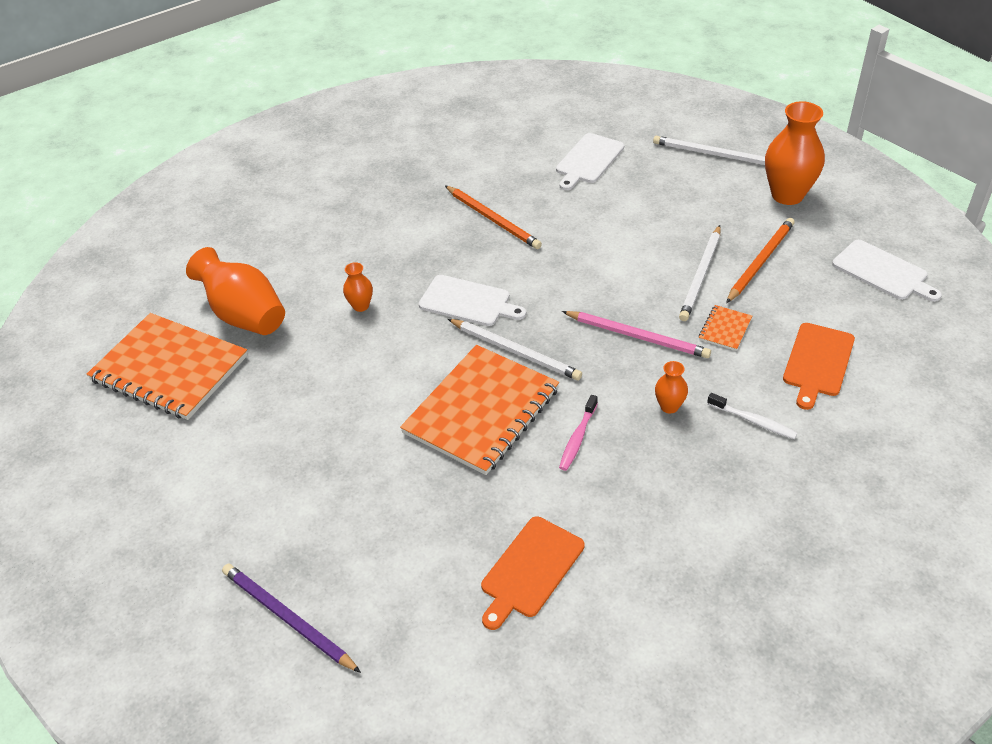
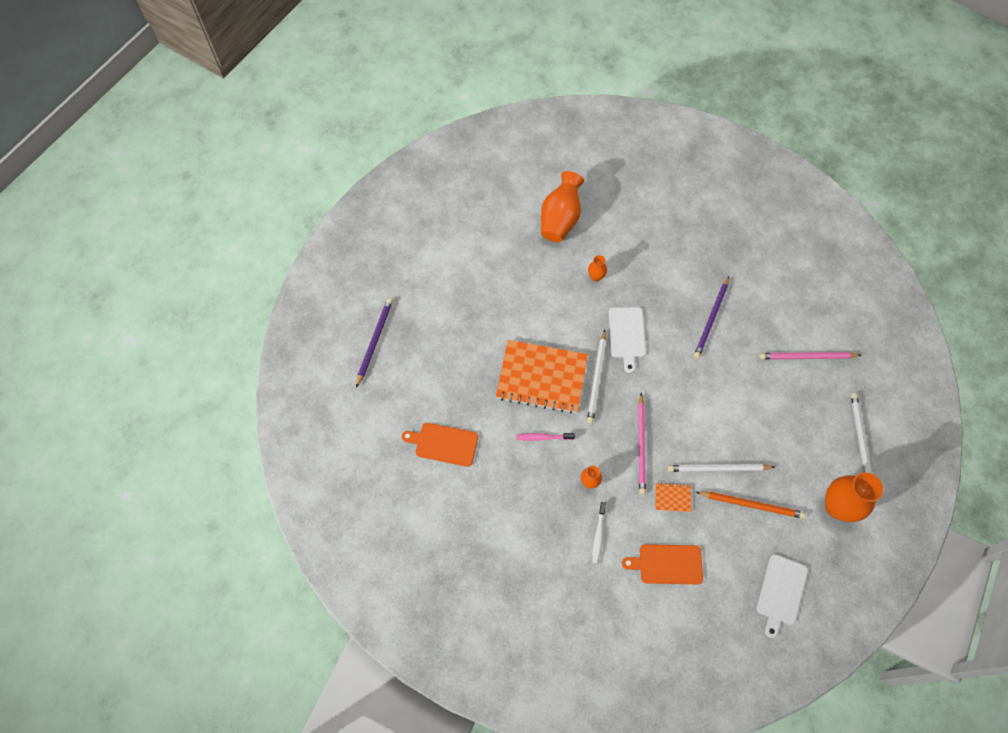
camera: 65 degrees right, 20 degrees up
orange notebook [87,313,248,420] -> none
orange pencil [445,185,542,249] -> purple pencil [694,276,729,359]
white cutting board [556,133,624,190] -> pink pencil [759,352,861,360]

